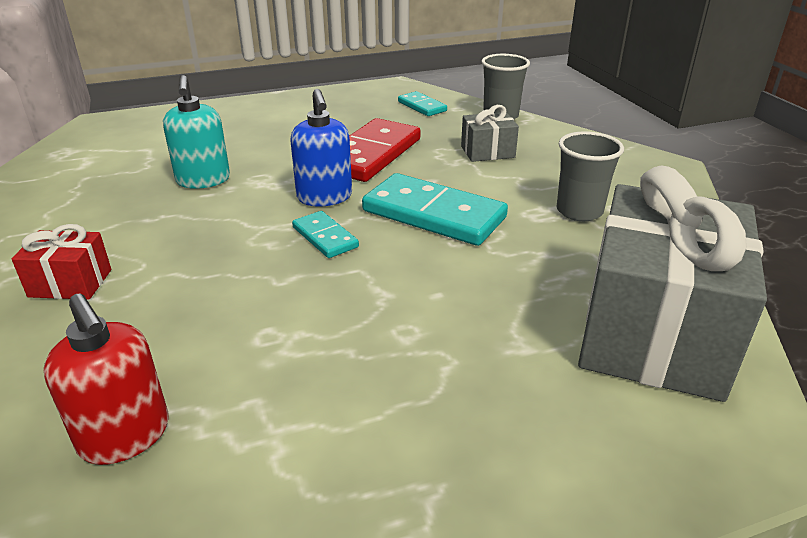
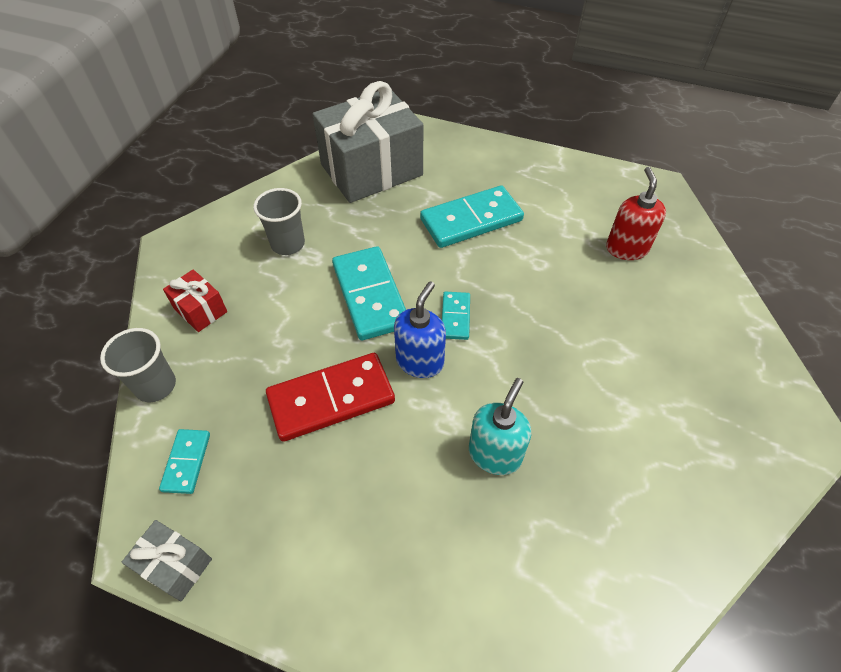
camera: 140 degrees left, 20 degrees up
red gift [12,224,111,300] -> red gift moved to [163,269,227,332]
grey gift [461,105,519,162] -> grey gift moved to [122,520,212,601]
none -> turquoise domino [420,185,524,248]

